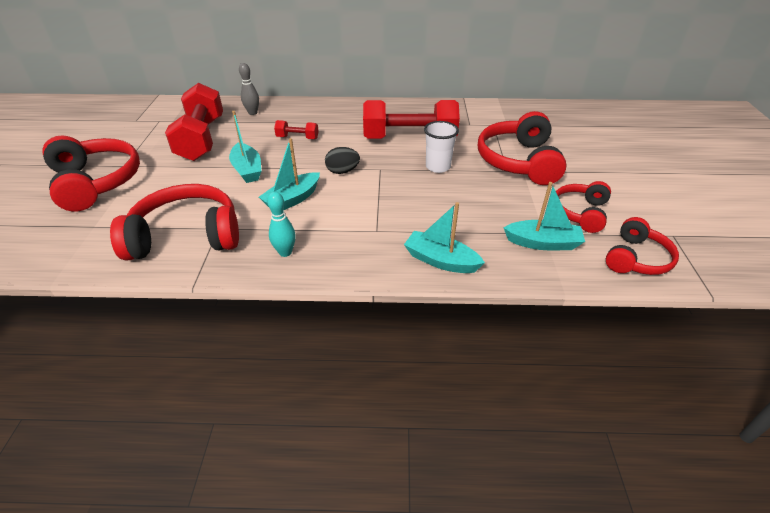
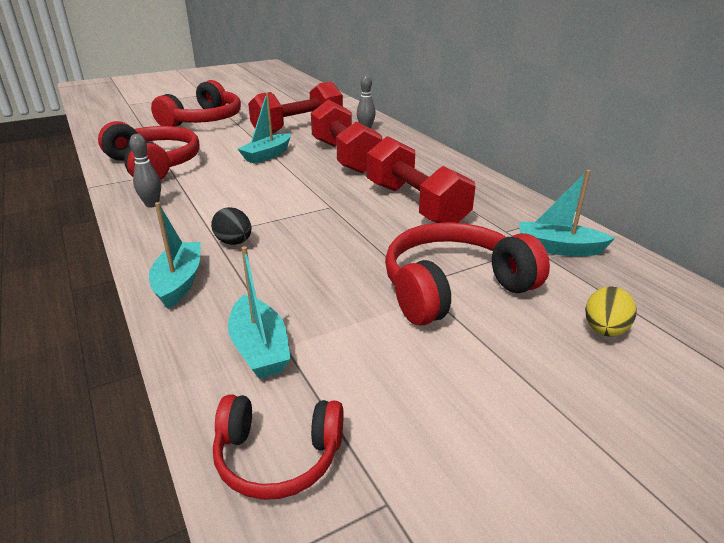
camera: 60 degrees right, 10 degrees down
turquoise boat [259,138,320,210] -> turquoise boat moved to [519,170,615,256]
turquoise bowling pin [267,191,296,257] -> grey bowling pin [130,134,161,207]
red dumbbell [274,120,319,139] -> red dumbbell [311,100,382,174], size x2.24
black egg [325,147,360,174] -> black egg moved to [211,207,252,245]
white cup [424,121,459,173] -> none
red headphones [556,181,611,233] -> none
none -> yellow egg [585,286,637,337]

